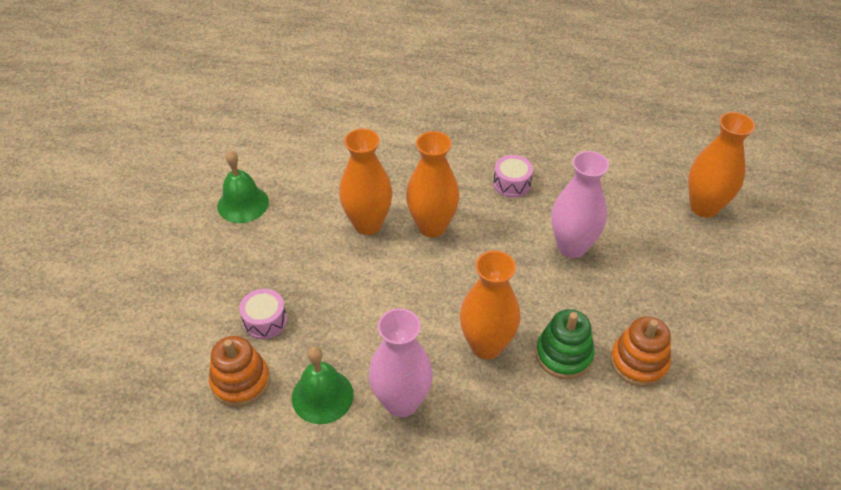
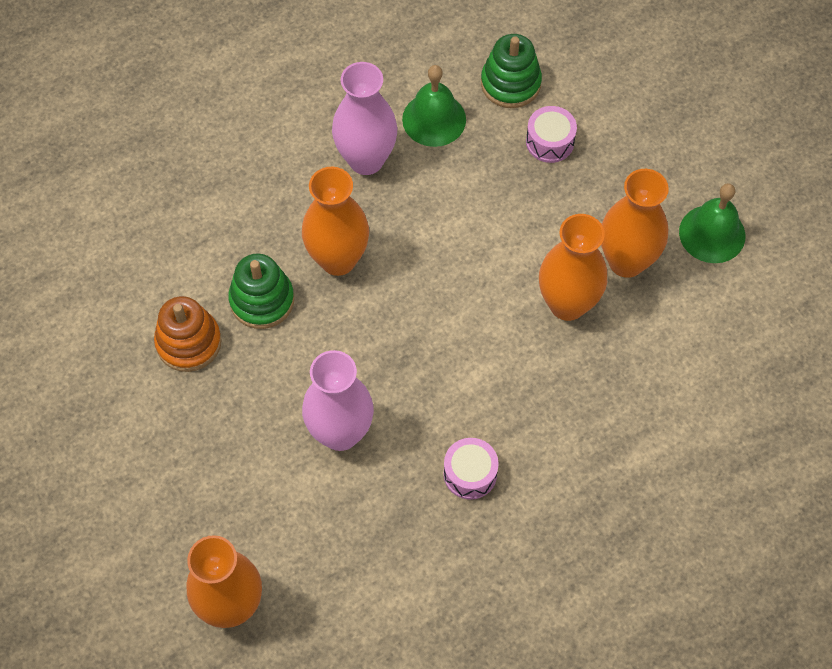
camera: 140 degrees right, 15 degrees up
orange stacking toy [209,336,270,407] -> green stacking toy [481,34,542,108]
orange vase [406,131,460,237] -> orange vase moved to [601,169,669,278]

